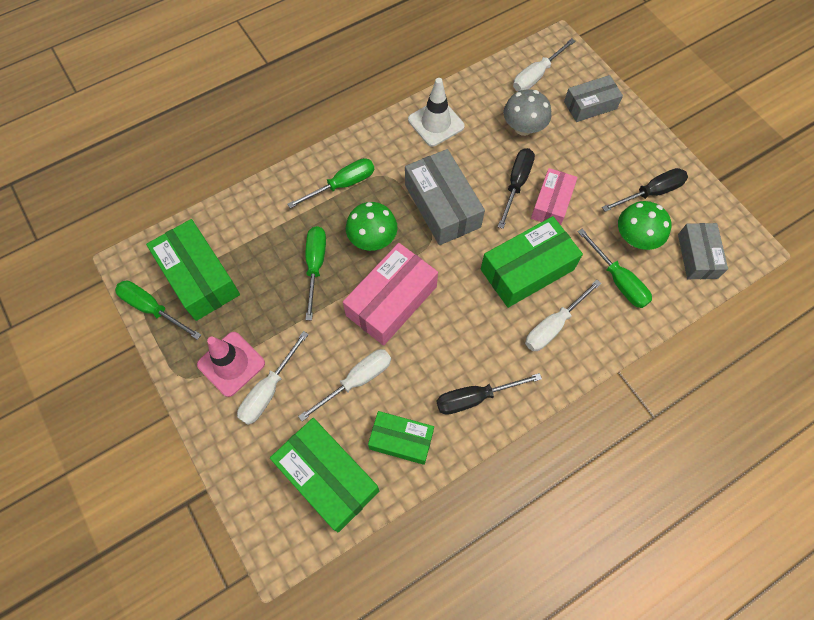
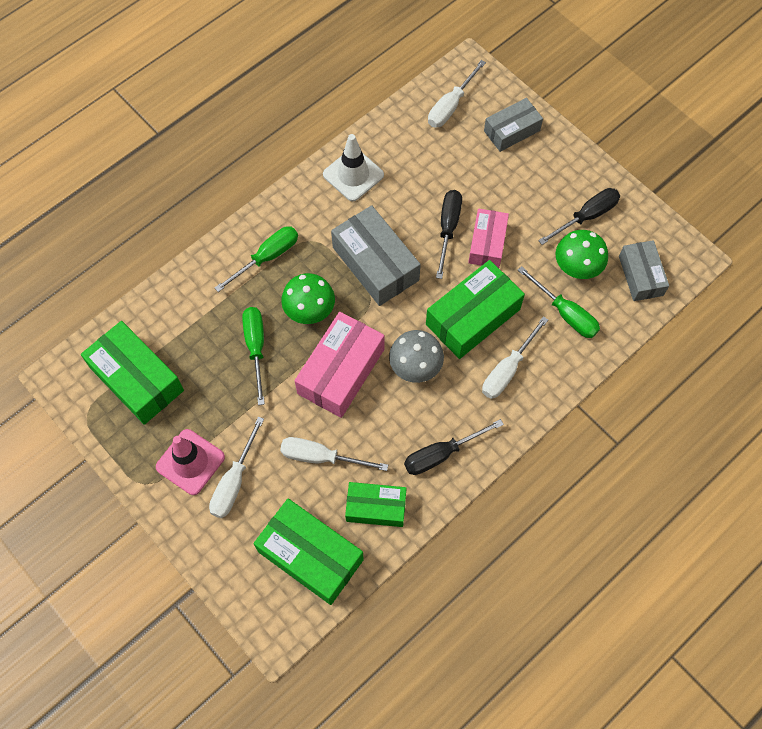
camera: 10 degrees left, 0 degrees up
green screwdriver [115,281,201,340] -> none
white screwdriver [298,349,391,421] -> white screwdriver turned 120 degrees counterclockwise [280,437,388,471]
grey mushroom [503,89,551,136] -> grey mushroom moved to [389,330,444,383]

